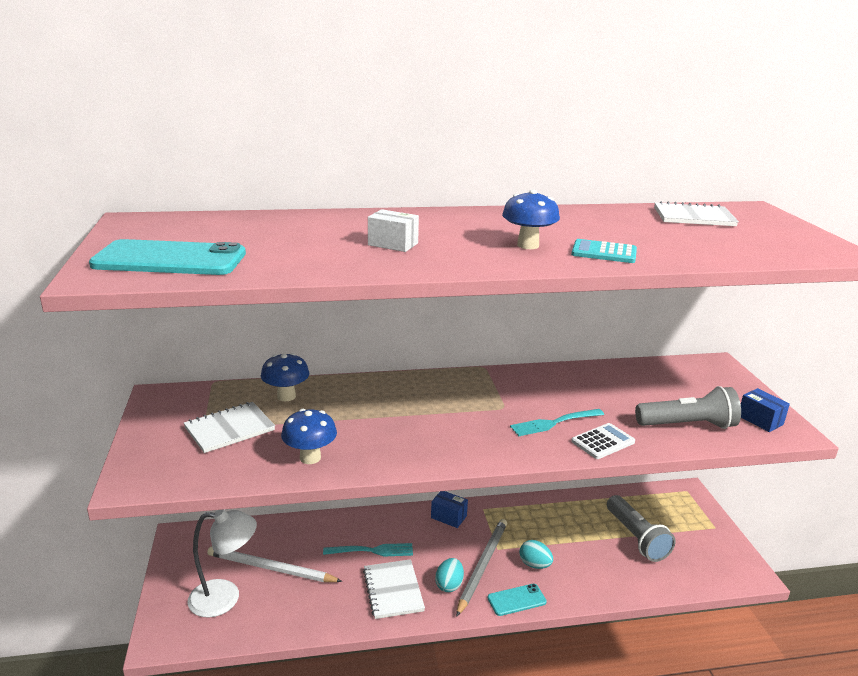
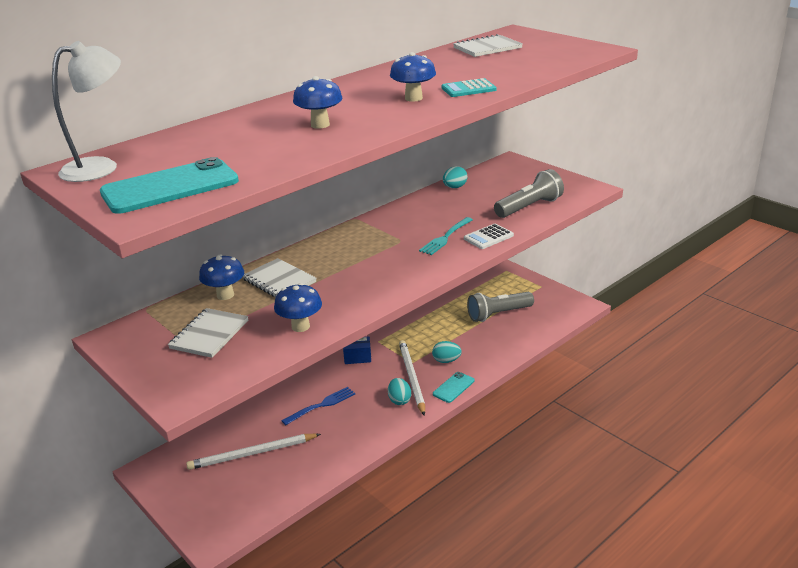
camera: 30 degrees left, 5 degrees up
white lamp [187,509,257,617] -> white lamp moved to [52,41,121,182]
turquoise fork [323,543,413,557] -> blue fork [282,387,355,425]
white notebook [363,559,425,619] -> white notebook moved to [243,258,317,297]
white box [368,209,419,252] -> blue mushroom [293,76,343,129]
grey pencil [456,519,507,617] -> white pencil [399,340,425,416]
white calculator [571,423,635,459] -> white calculator turned 150 degrees counterclockwise [464,224,514,249]
grey flashlight [607,495,675,562] -> grey flashlight turned 120 degrees clockwise [467,292,534,322]
blue box [741,388,790,432] -> none
none -> turquoise egg [443,166,468,188]

